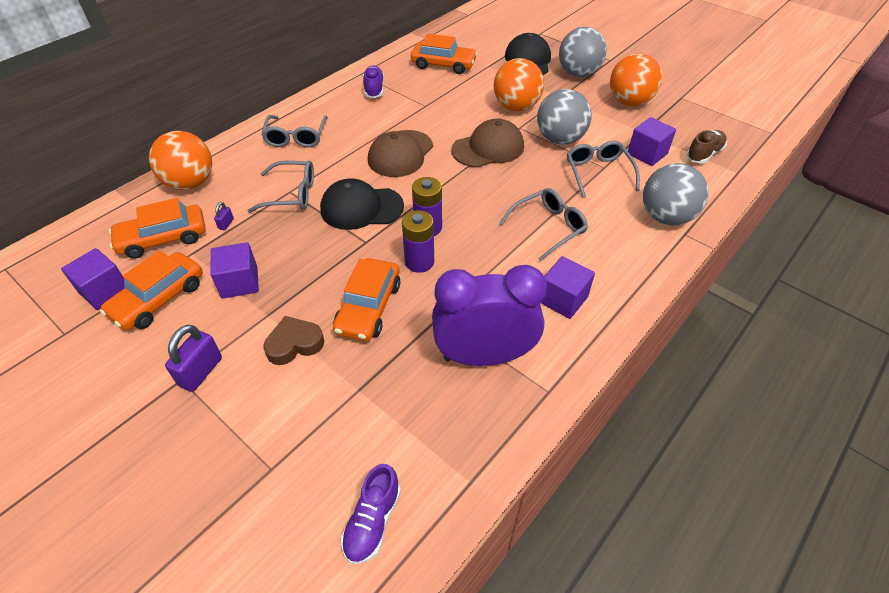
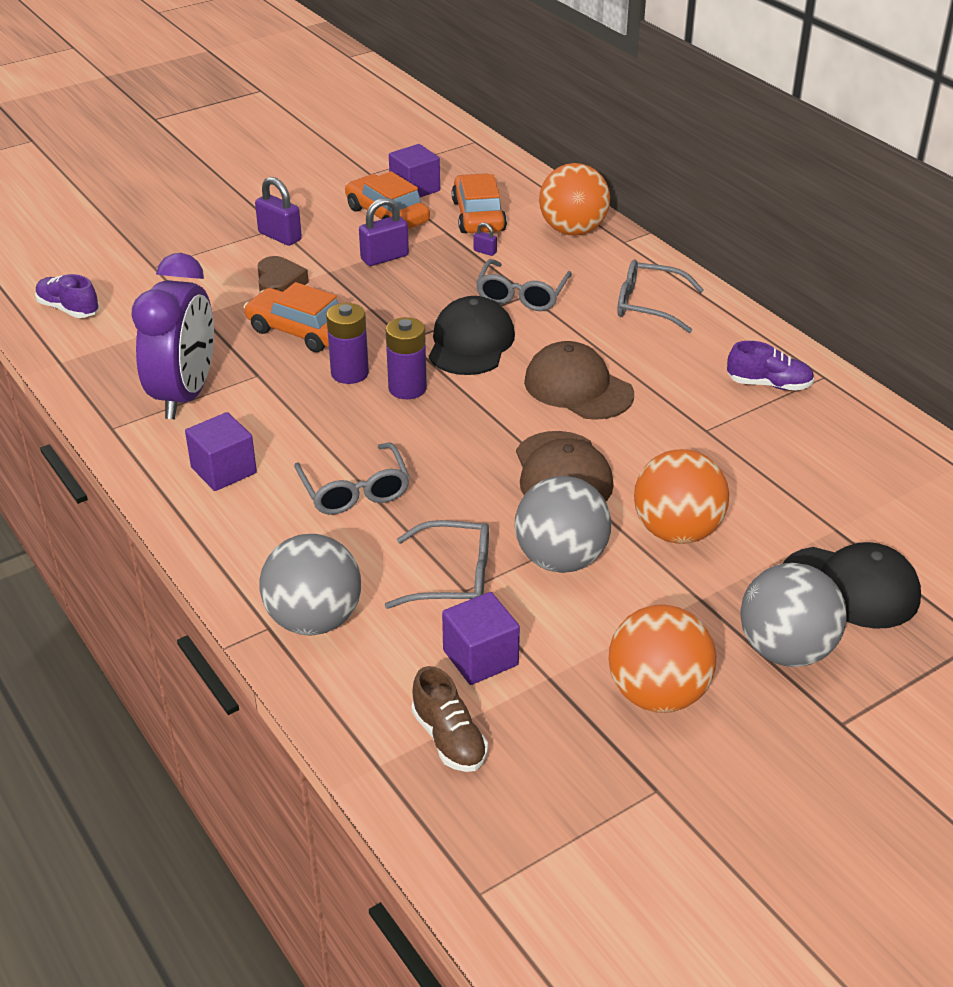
camera: 105 degrees right, 10 degrees down
purple cube [210,242,259,299] -> purple padlock [359,197,409,266]
orange car [411,34,478,74] -> none

